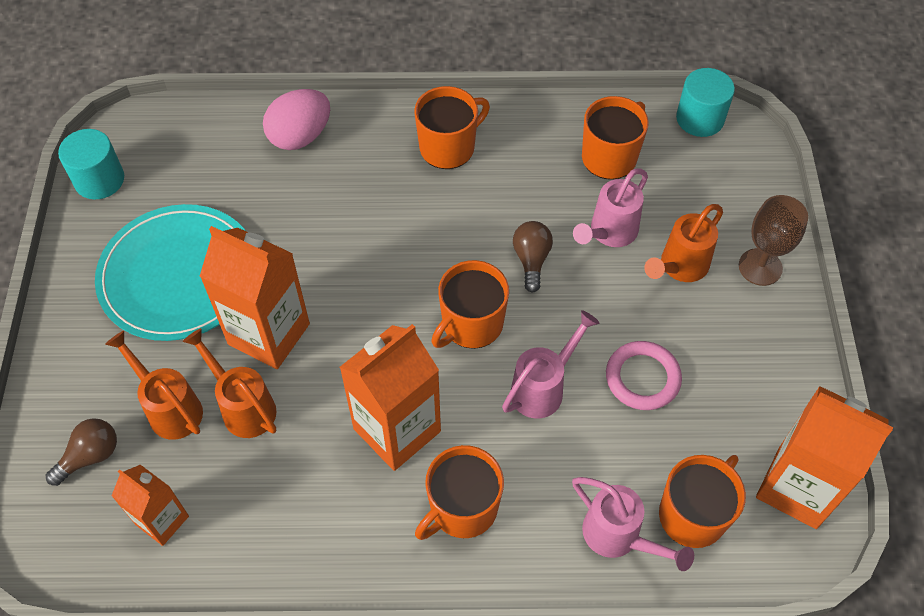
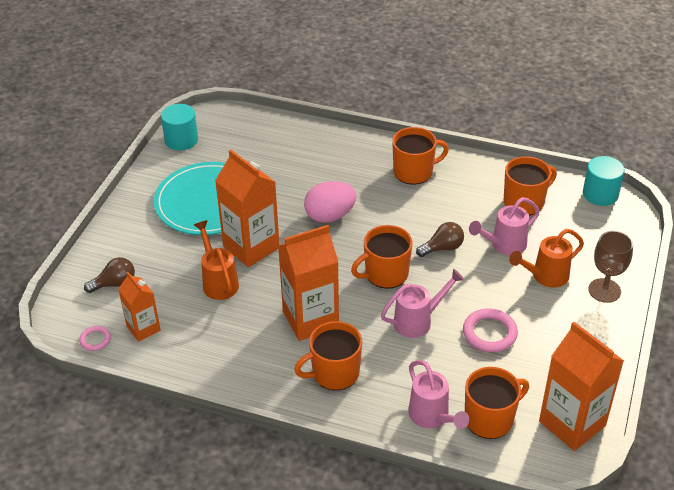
camera: 20 degrees right, 15 degrees down
orange watering can [105,331,203,440] -> none
pink egg [263,89,330,150] -> pink egg moved to [304,181,357,223]
brown light bulb [513,221,553,293] -> brown light bulb turned 45 degrees clockwise [416,222,464,257]
none -> pink ring [79,326,111,351]

